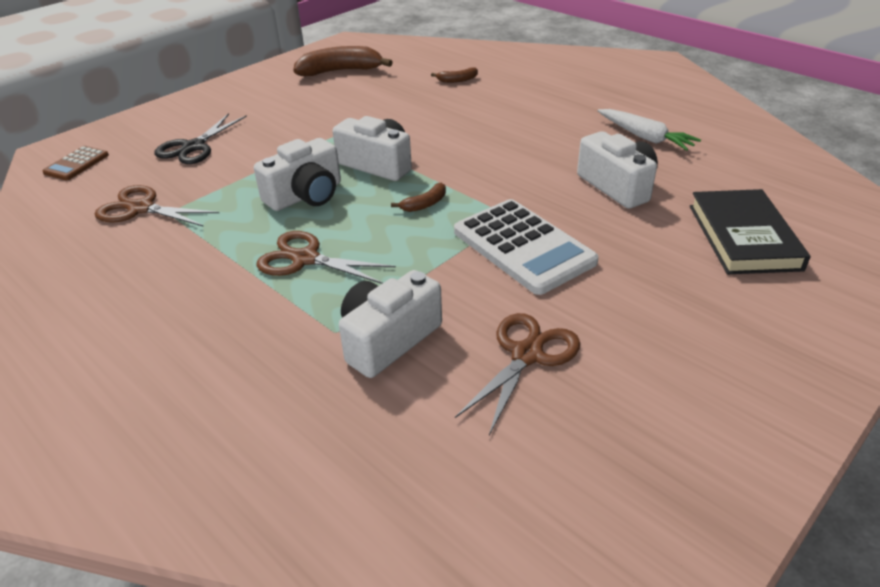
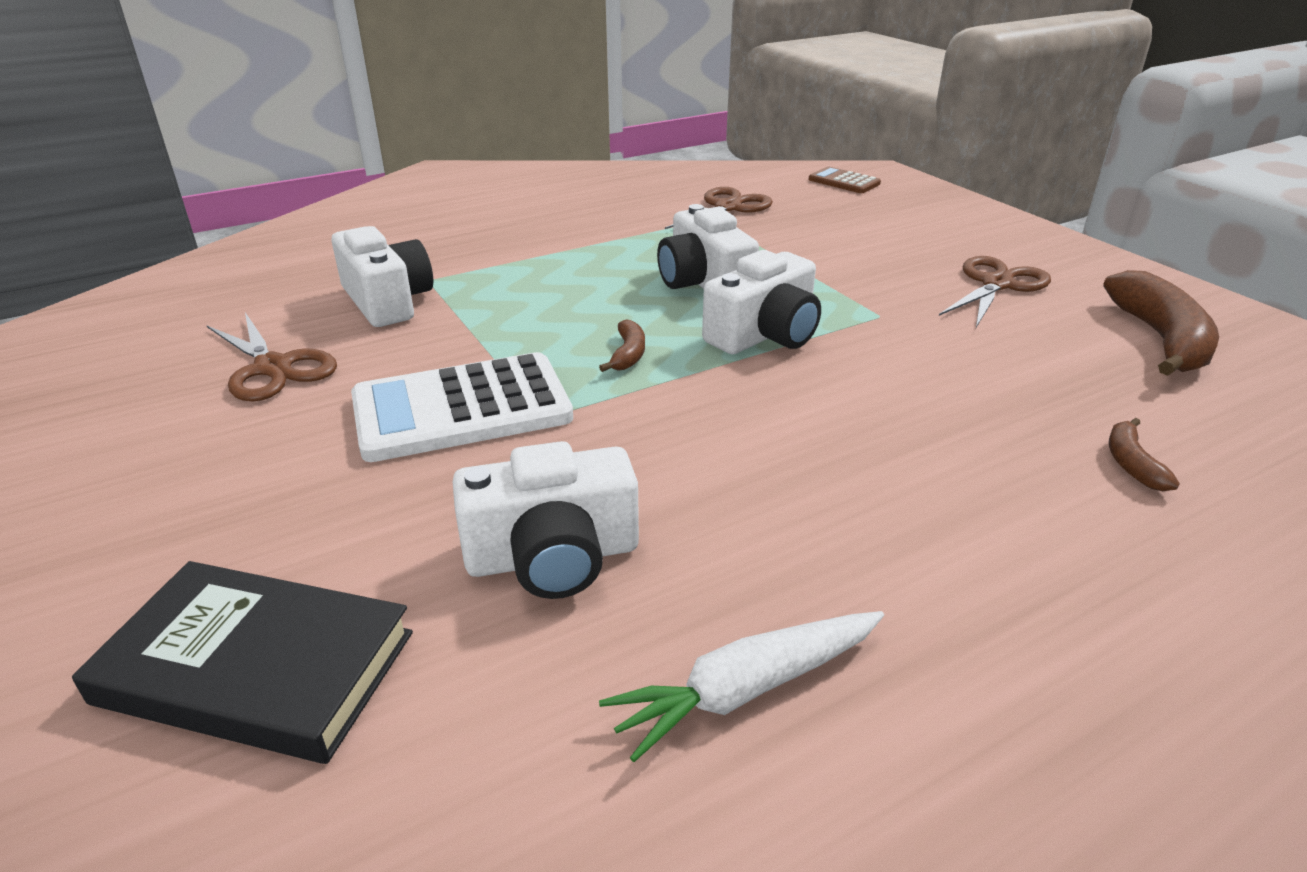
camera: 105 degrees right, 5 degrees down
black scissors [154,113,247,164] -> none
brown scissors [256,231,396,284] -> brown scissors moved to [939,256,1051,328]
brown banana [391,183,446,212] -> brown banana turned 150 degrees counterclockwise [599,319,645,372]

